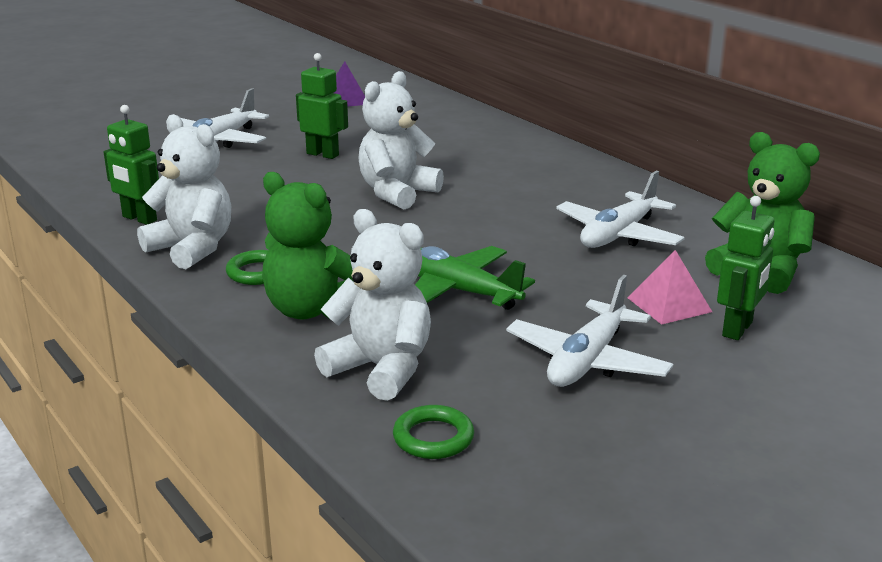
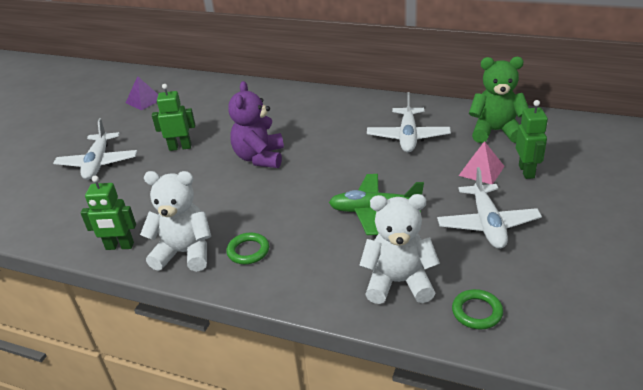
camera: 30 degrees left, 10 degrees up
green teddy bear [262,172,354,320] -> none
white teddy bear [358,71,444,210] -> purple teddy bear [228,81,284,168]

